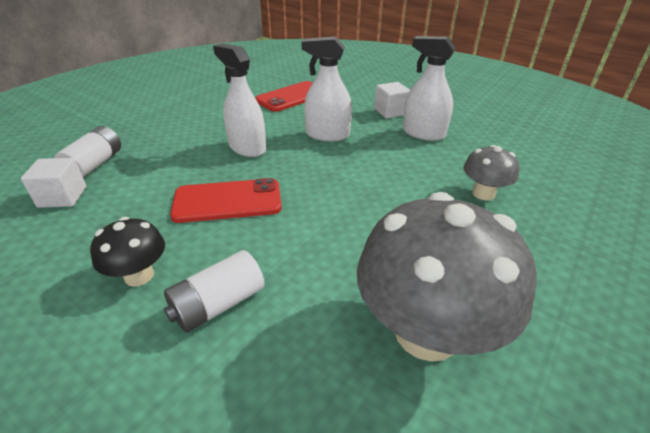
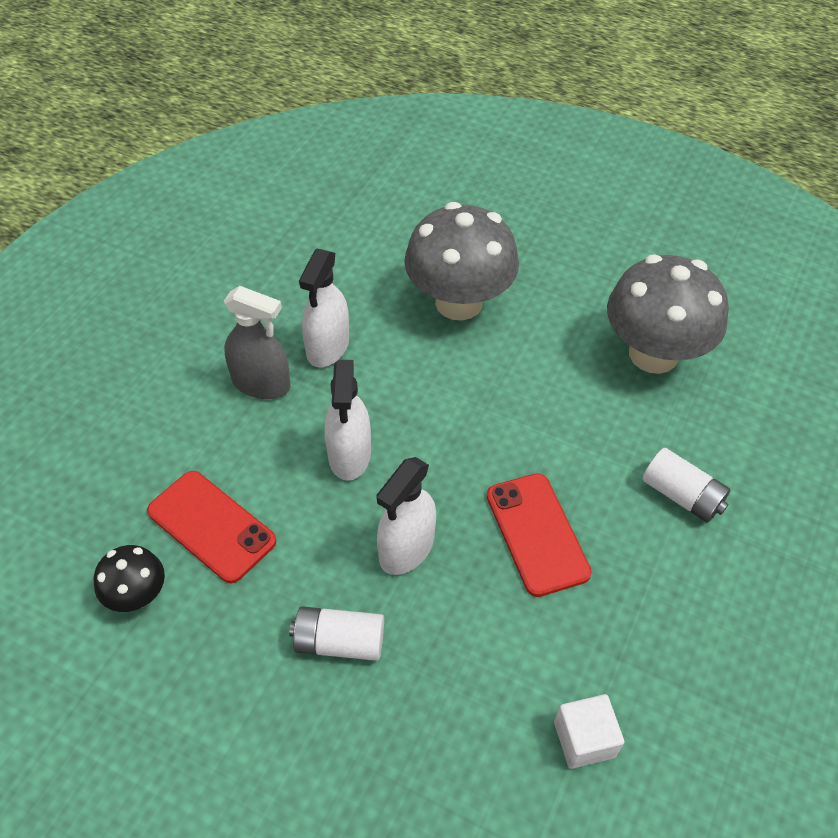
camera: 100 degrees left, 15 degrees up
white battery [54,126,121,178] -> white battery moved to [289,606,384,661]
black mushroom [90,217,165,287] -> black mushroom moved to [94,545,165,612]
white cube [374,82,410,119] -> grey spray bottle [224,286,290,399]
grey mushroom [464,145,520,201] -> grey mushroom [404,202,519,320], size x2.03

